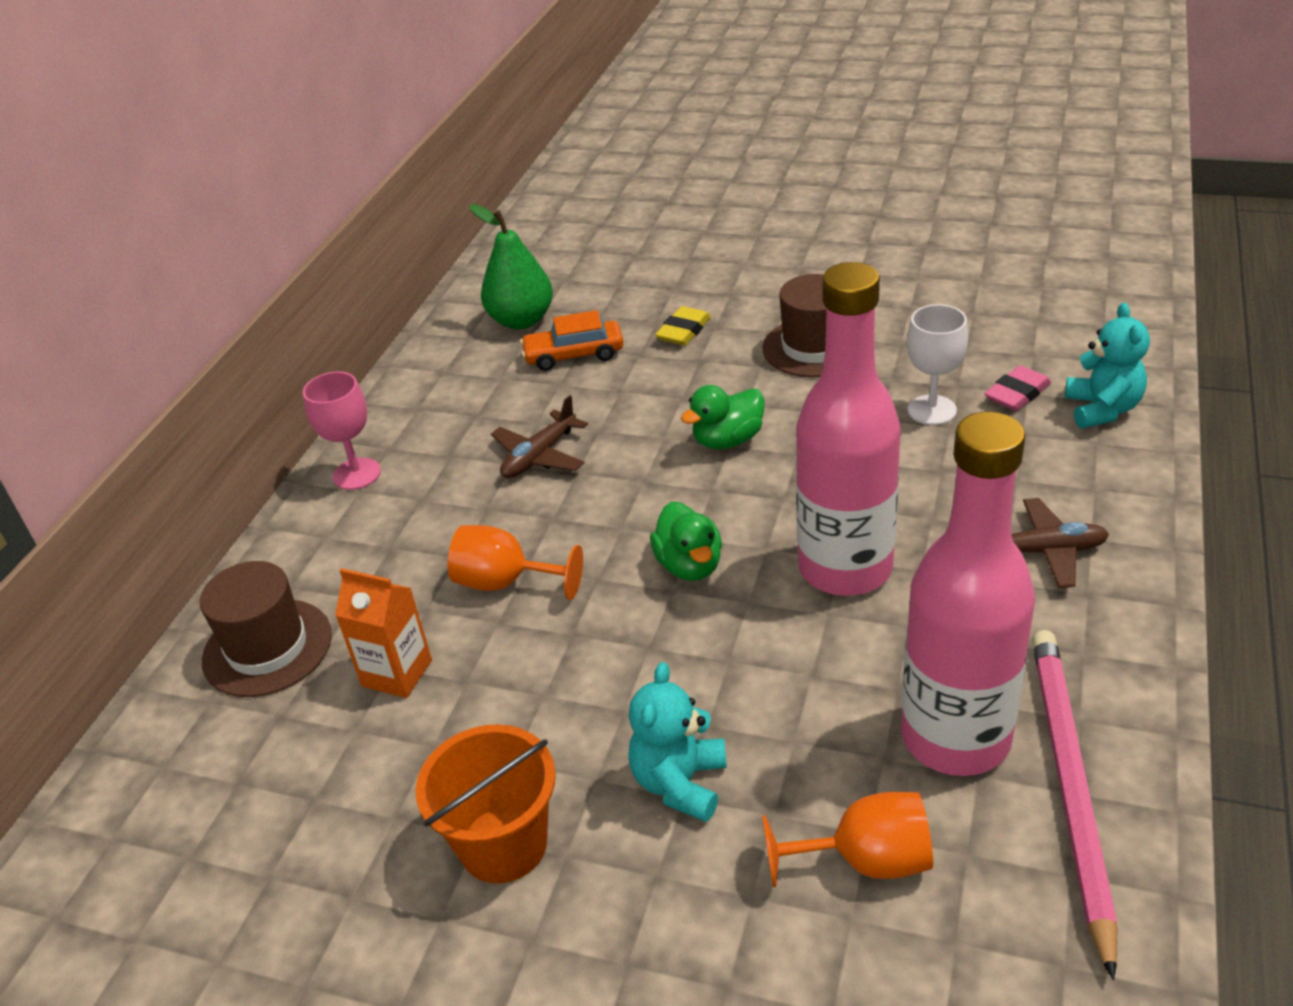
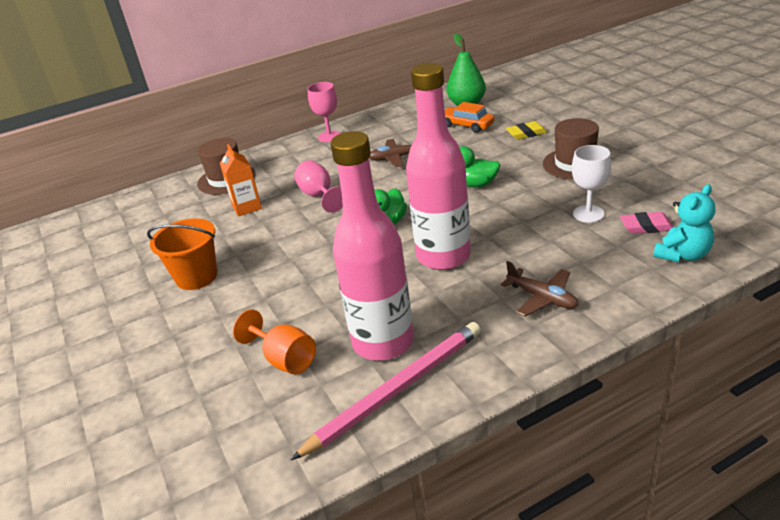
camera: 45 degrees right, 5 degrees down
orange goblet [448,525,583,600] -> pink goblet [294,160,343,213]
turquoise teddy bear [628,662,727,822] -> none

